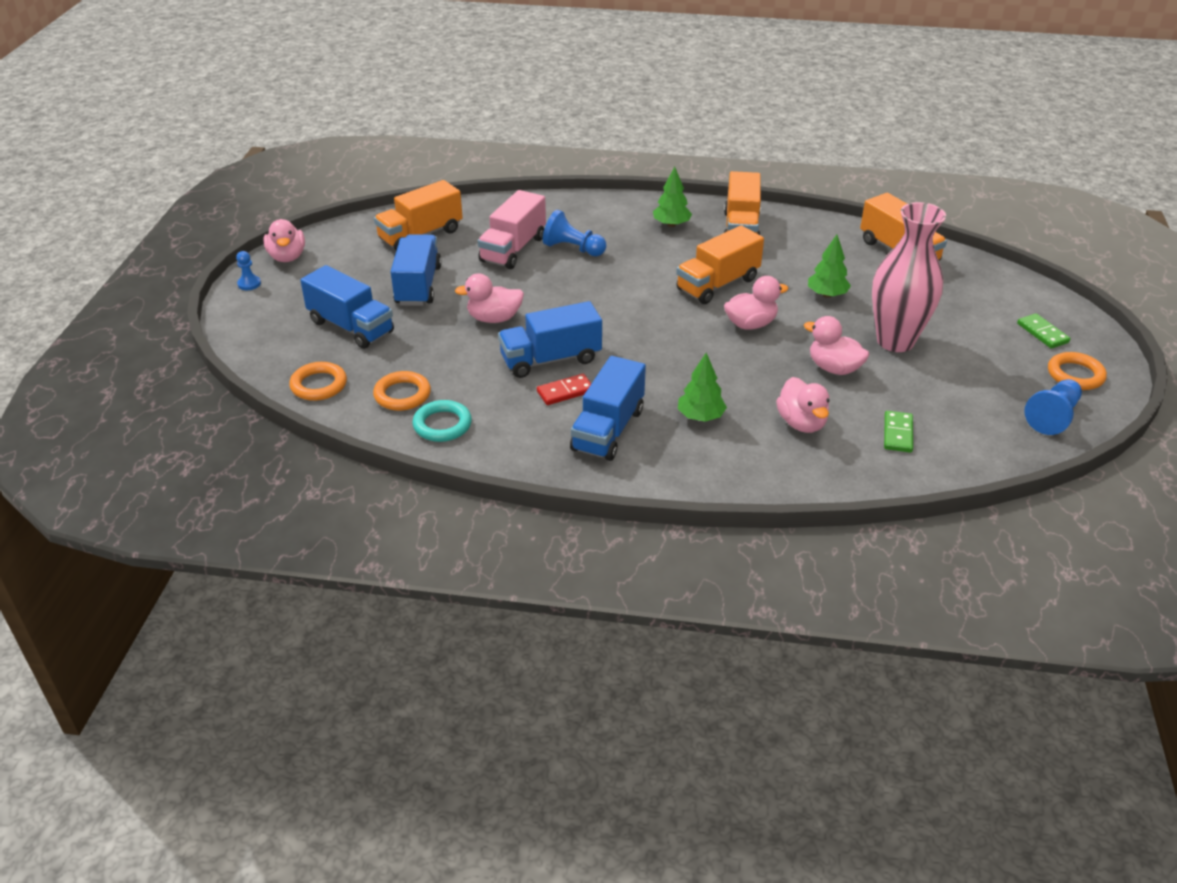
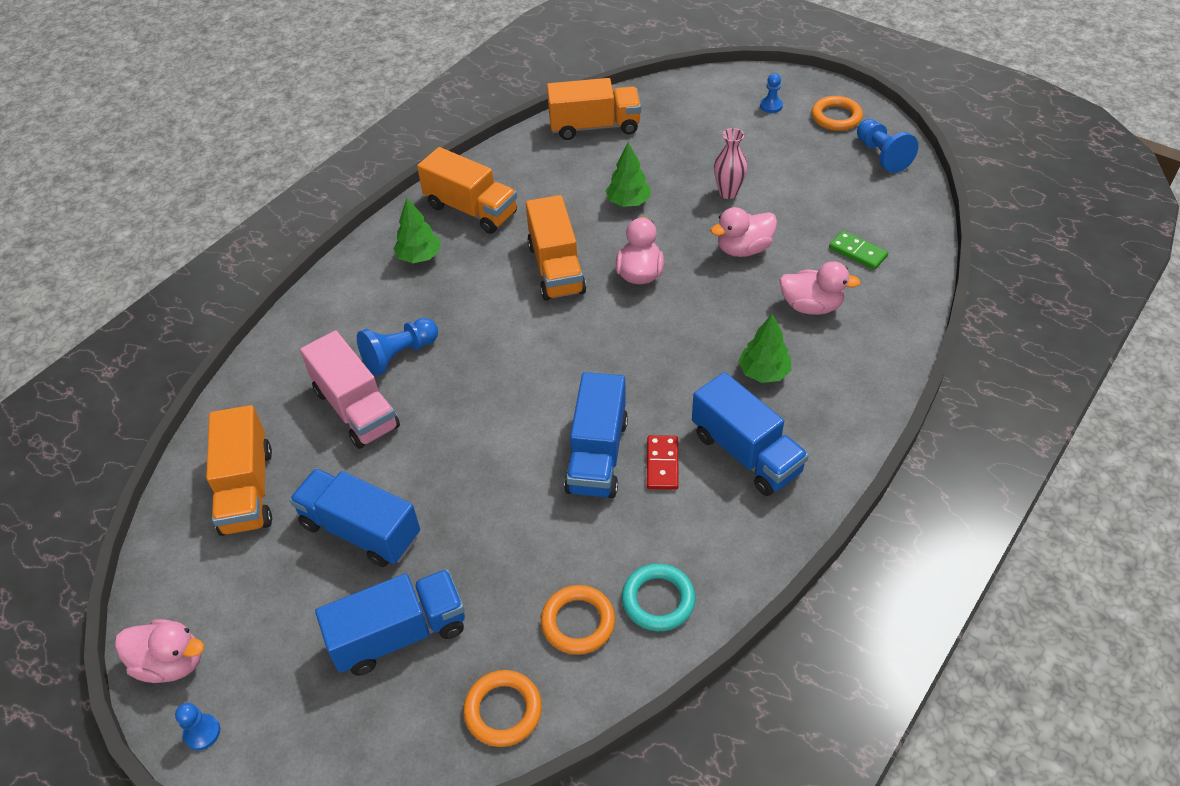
camera: 60 degrees left, 10 degrees up
pink duck [455,273,524,323] -> none
pink vase [872,202,946,352] -> pink vase [714,128,747,199], size x0.49
green domino [1017,313,1071,349] -> blue pawn [760,73,783,113]

